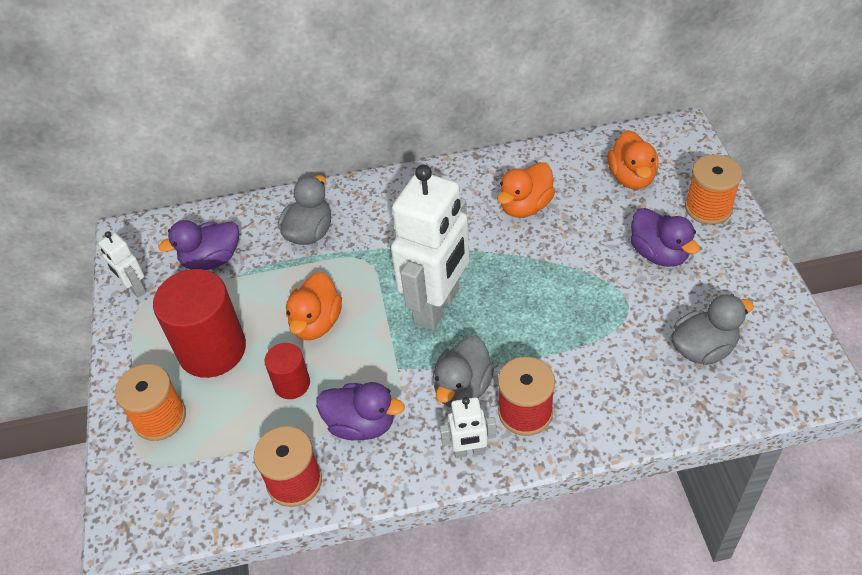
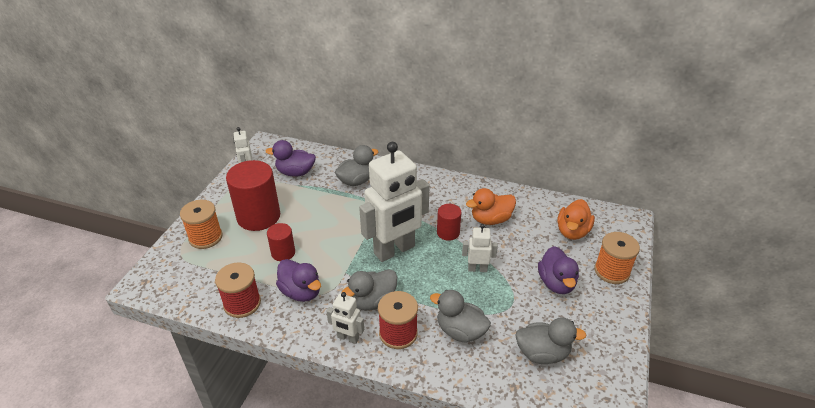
camera: 25 degrees right, 10 degrees down
orange duck [286,272,342,340] -> none
none -> grey duck [430,290,491,343]
none -> red cylinder [437,204,462,241]
none -> white robot [462,224,498,272]

